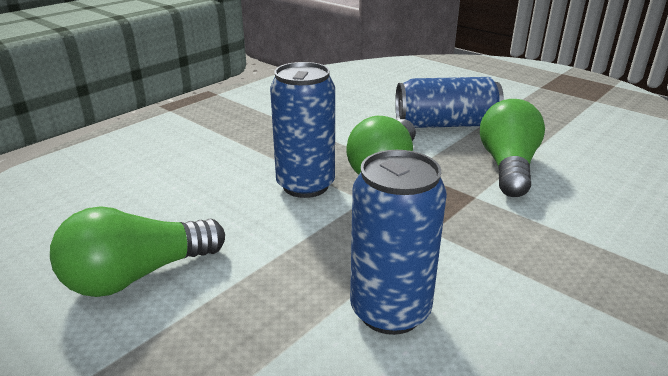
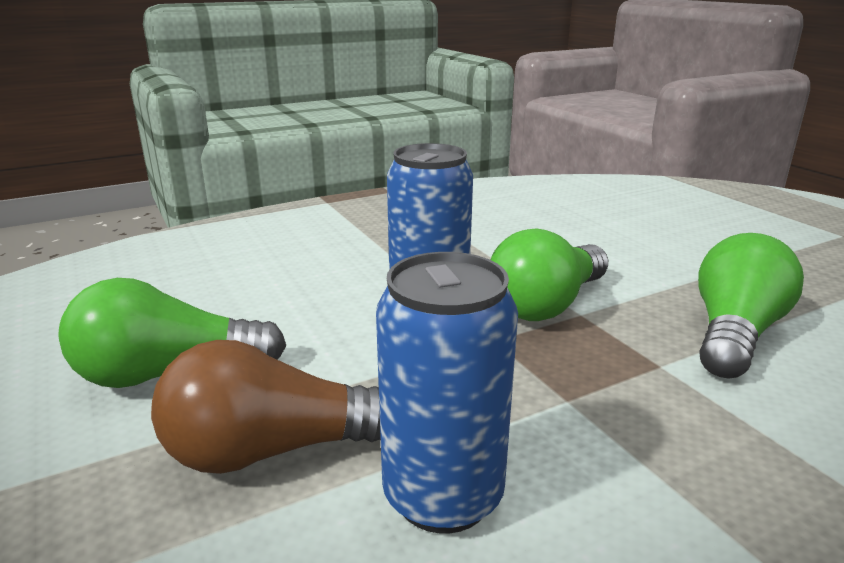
camera: 20 degrees right, 5 degrees down
blue can [395,77,504,128] -> none
none -> brown light bulb [151,340,381,474]

